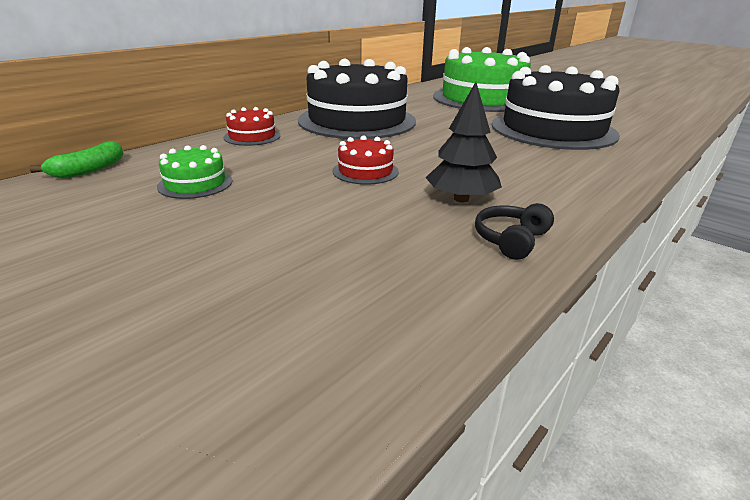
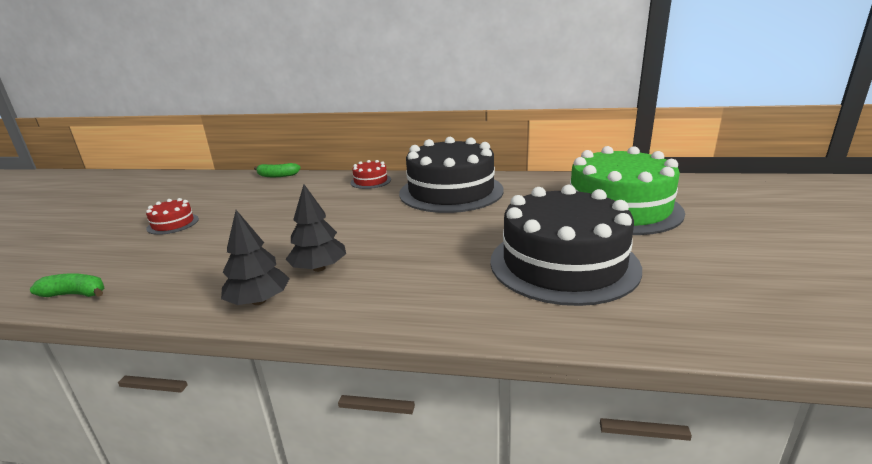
camera: 60 degrees right, 5 degrees down
green cake [157,145,232,199] -> none
red cake [333,136,399,185] -> red cake moved to [146,198,199,235]
black headphones [475,203,554,260] -> black tree [221,210,290,305]
none -> green banana [30,273,104,297]

